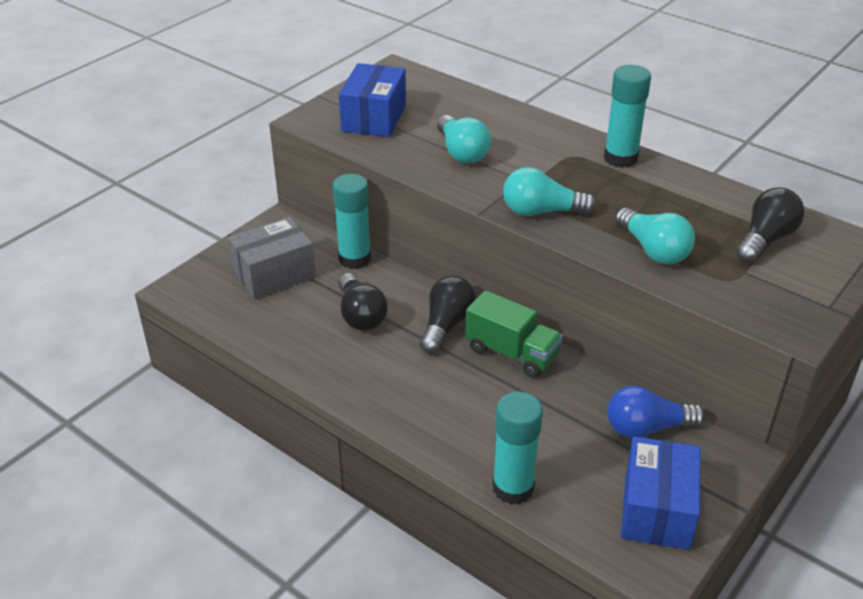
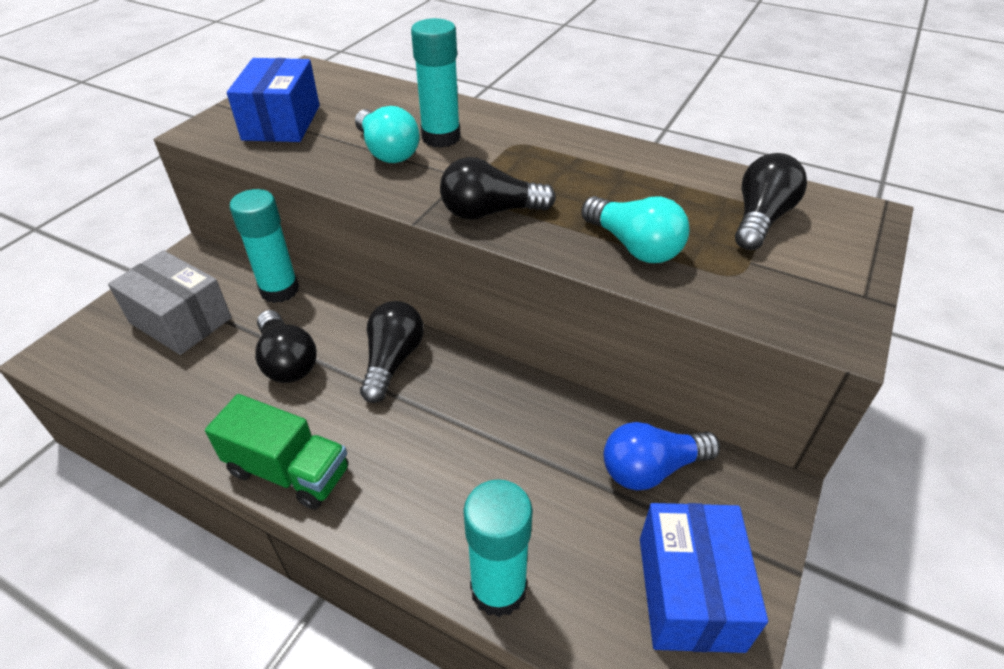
camera: 10 degrees left, 5 degrees up
grey box [228,217,316,299] -> grey box turned 75 degrees clockwise [108,250,232,355]
green truck [465,290,563,378] -> green truck moved to [205,394,349,510]
turquoise light bulb [503,167,596,216] -> black light bulb [440,157,556,220]
turquoise glue stick [604,65,651,168] -> turquoise glue stick moved to [411,18,461,148]

